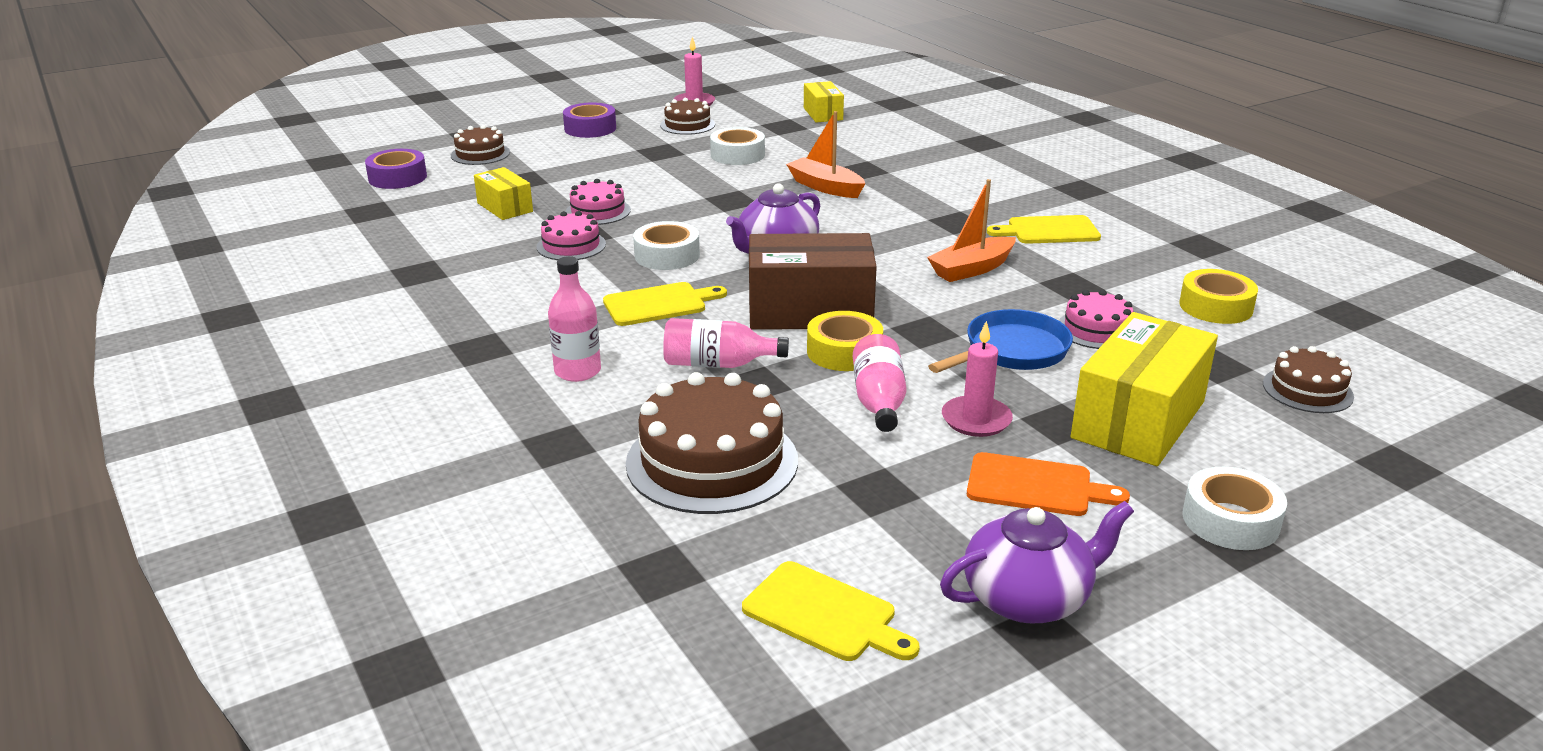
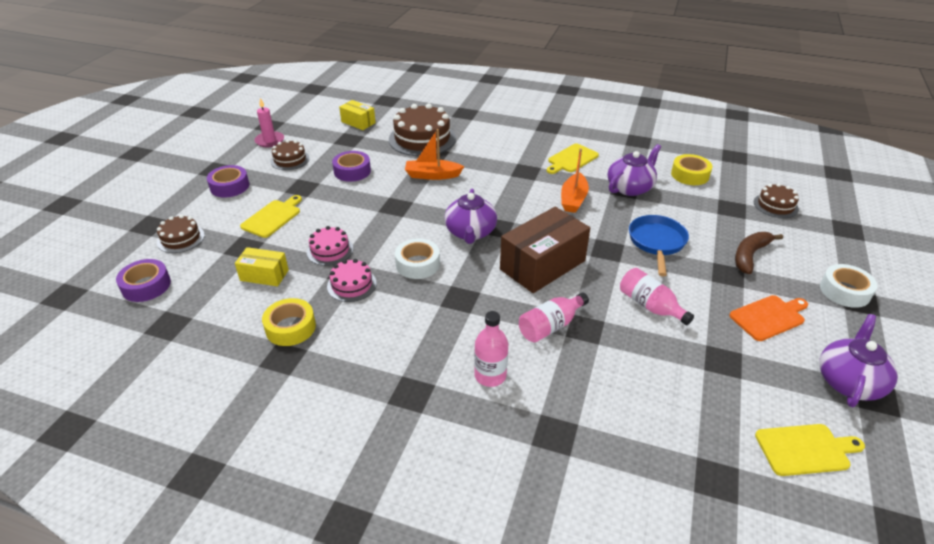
camera: 40 degrees left, 10 degrees up
yellow cutting board [603,282,727,326] -> yellow cutting board moved to [240,195,302,238]
brown cake [626,372,798,514] -> brown cake moved to [389,103,456,156]
white tape [710,127,765,165] -> purple tape [332,151,371,182]
yellow tape [807,311,883,371] -> yellow tape moved to [262,298,316,346]
pink candle [942,321,1013,437] -> none
pink cake [1058,290,1134,349] -> none
yellow box [1071,312,1218,466] -> brown banana [735,232,783,274]
none -> purple teapot [608,144,661,196]

